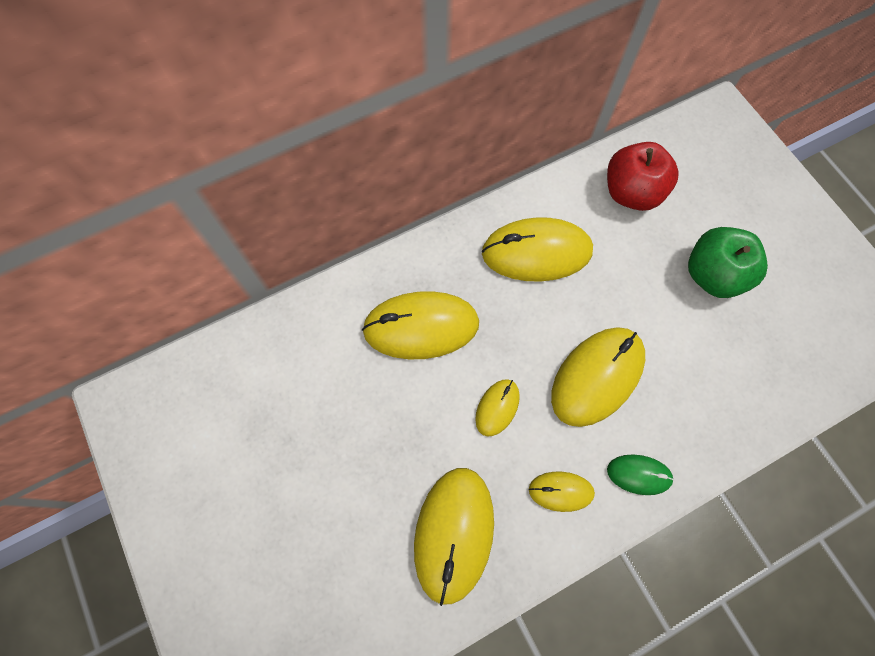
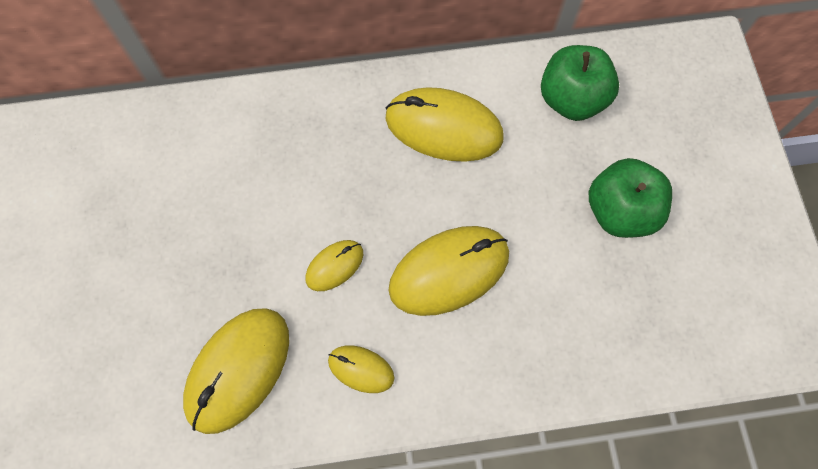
camera: 20 degrees right, 0 degrees up
yellow mouse [362,291,479,359] -> none
red apple [607,142,679,211] -> green apple [541,45,619,121]
green mouse [607,455,674,495] -> none

